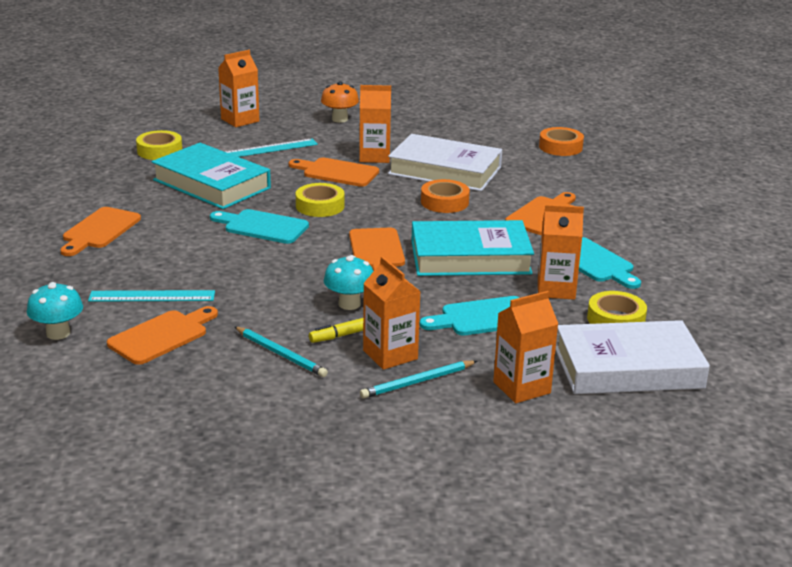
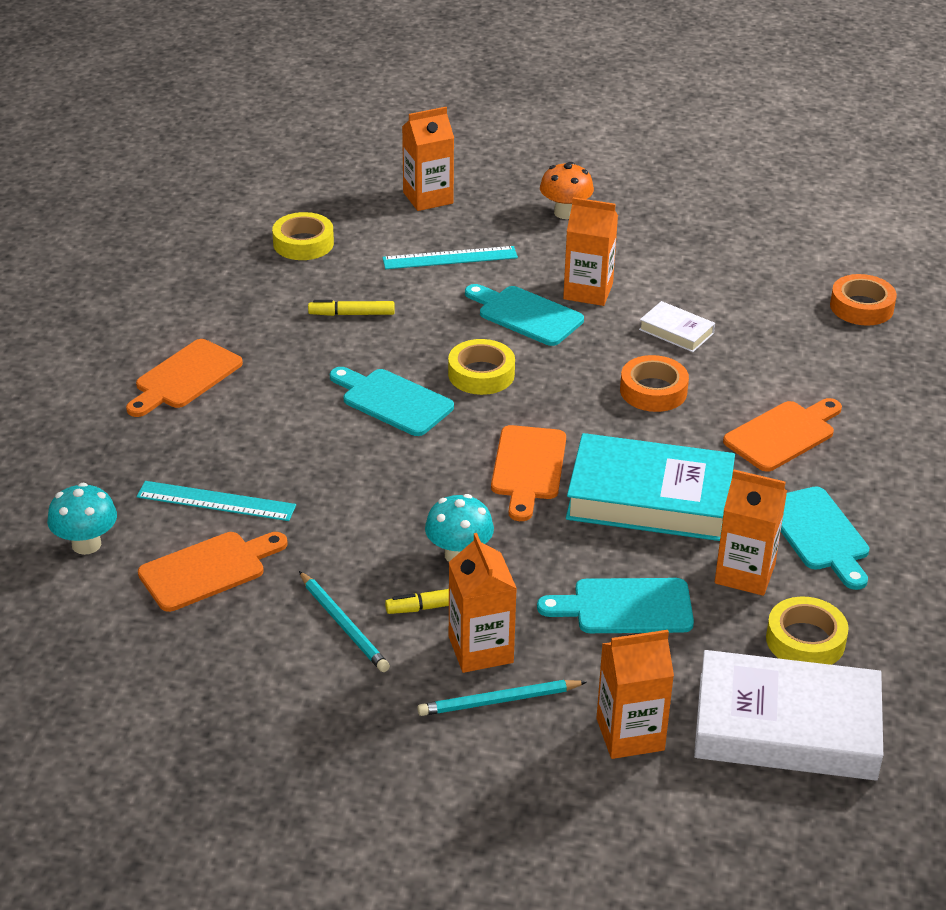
camera: 15 degrees right, 10 degrees up
turquoise book [152,143,271,209] -> yellow marker [308,300,395,316]
orange cutting board [289,158,379,187] -> turquoise cutting board [465,284,584,346]
white book [388,134,502,191] -> white book [639,301,715,352], size x0.46

